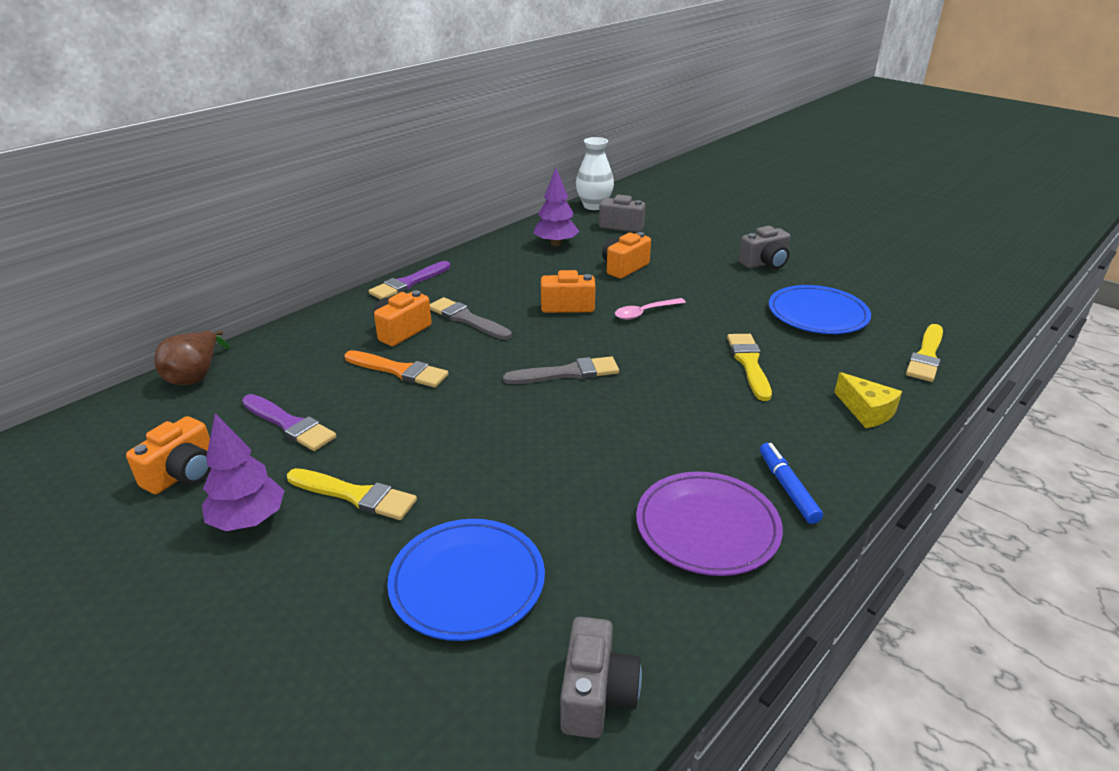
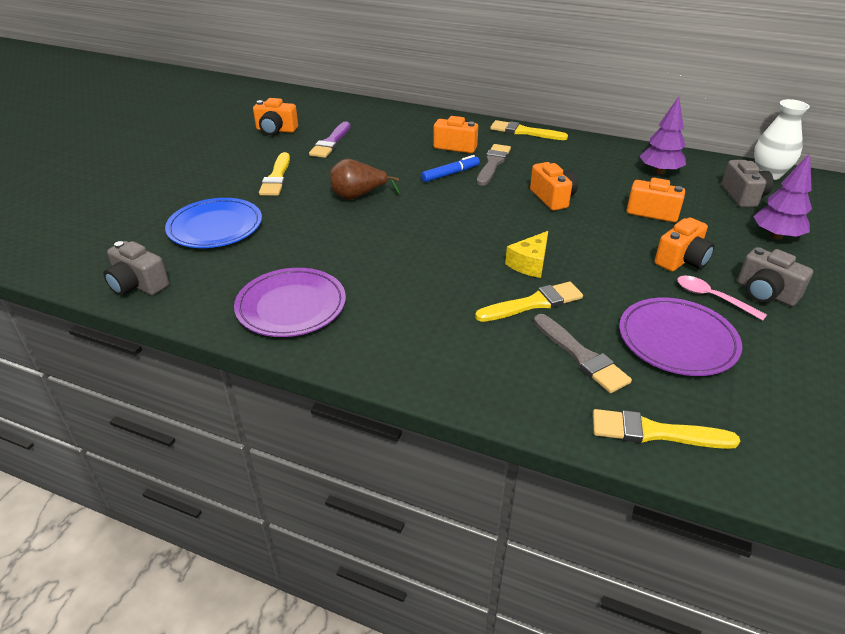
camera: 70 degrees right, 5 degrees up
brown pear [154,330,230,385] -> brown pear moved to [330,159,400,200]
purple tree [202,413,284,531] -> purple tree moved to [753,153,812,240]
orange brush [345,350,449,388] -> none
purple brush [368,261,450,300] -> yellow brush [490,120,568,140]
grey brush [503,356,619,384] -> grey brush moved to [534,314,632,393]
grey camera [560,617,642,738] -> grey camera turned 45 degrees clockwise [103,241,169,295]
pink spoon [615,298,686,320] -> pink spoon moved to [677,276,767,321]
blue marker [760,443,823,524] -> blue marker moved to [421,155,480,182]
blue plate [769,285,871,334] -> purple plate [619,298,742,376]
yellow cheese [834,372,902,428] -> yellow cheese moved to [505,231,548,278]
none -> orange camera [654,218,715,271]

